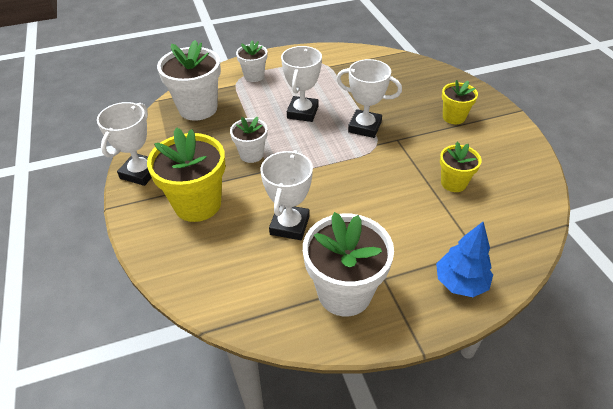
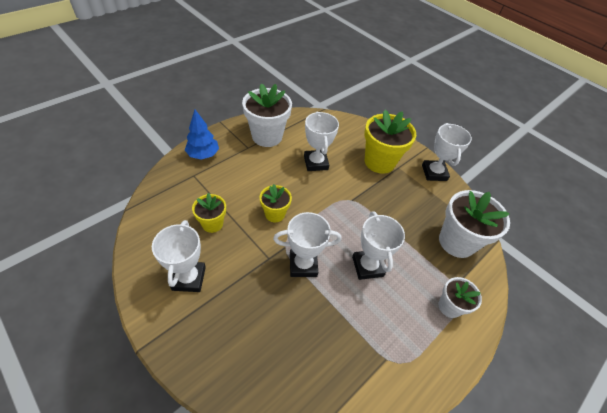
camera: 150 degrees right, 5 degrees up
white flower pot [230,117,267,163] -> none
yellow flower pot [442,80,478,124] -> yellow flower pot moved to [260,184,292,222]
none -> white trophy [152,220,206,292]

